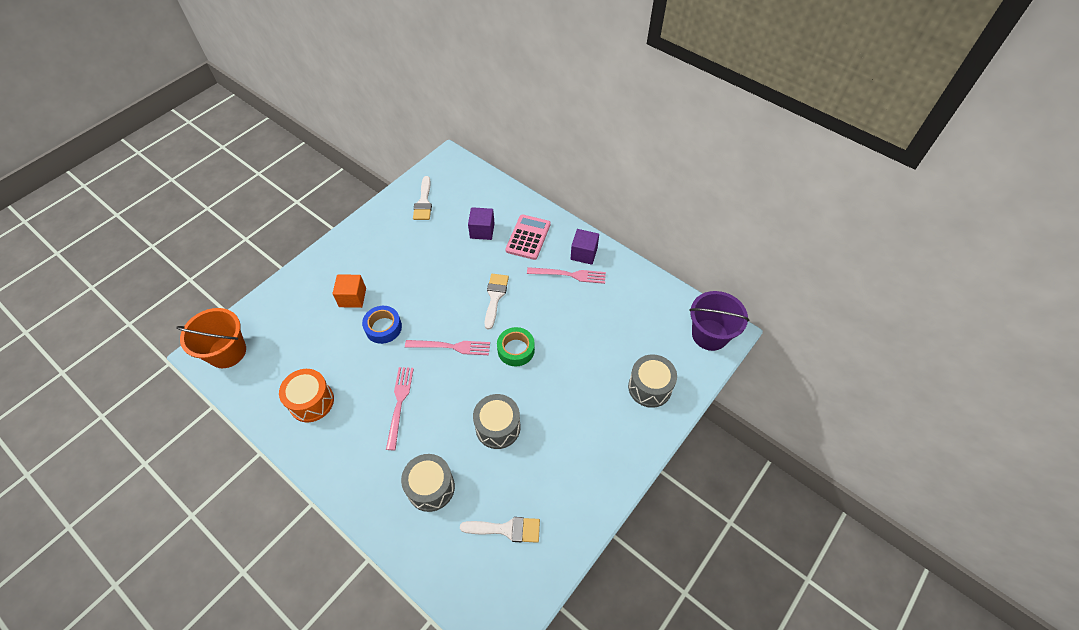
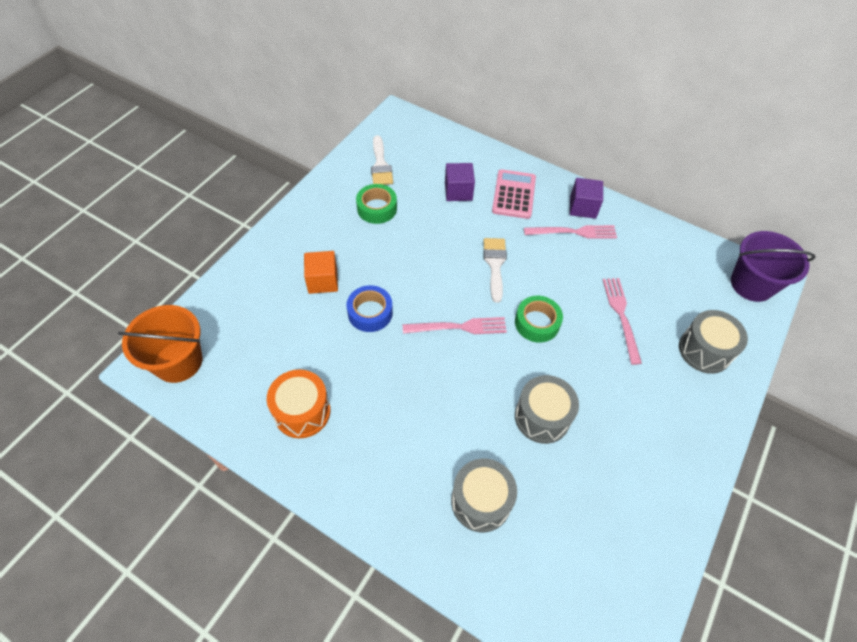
camera: 10 degrees left, 0 degrees up
pink fork [386,367,414,450] -> pink fork moved to [603,278,642,365]
white brush [460,517,540,543] -> none
none -> green tape [356,184,397,224]

